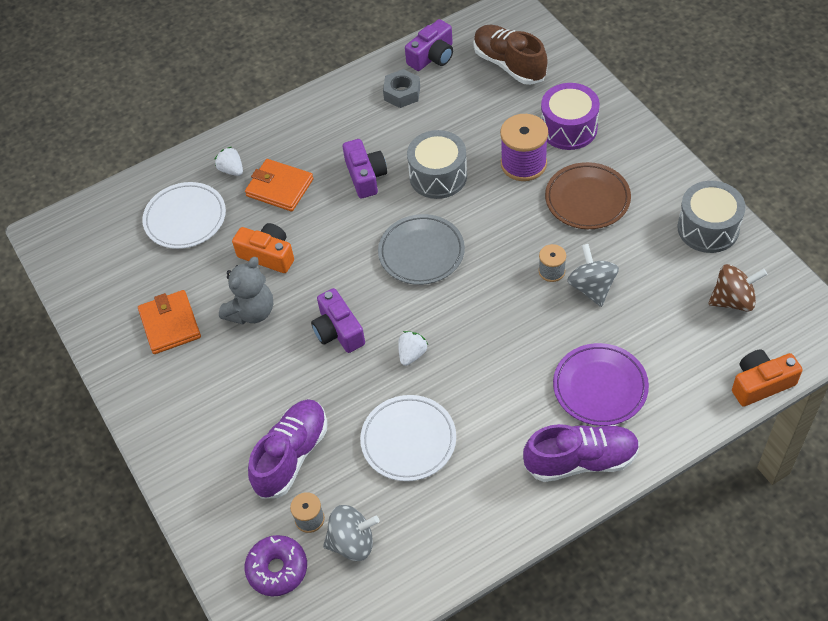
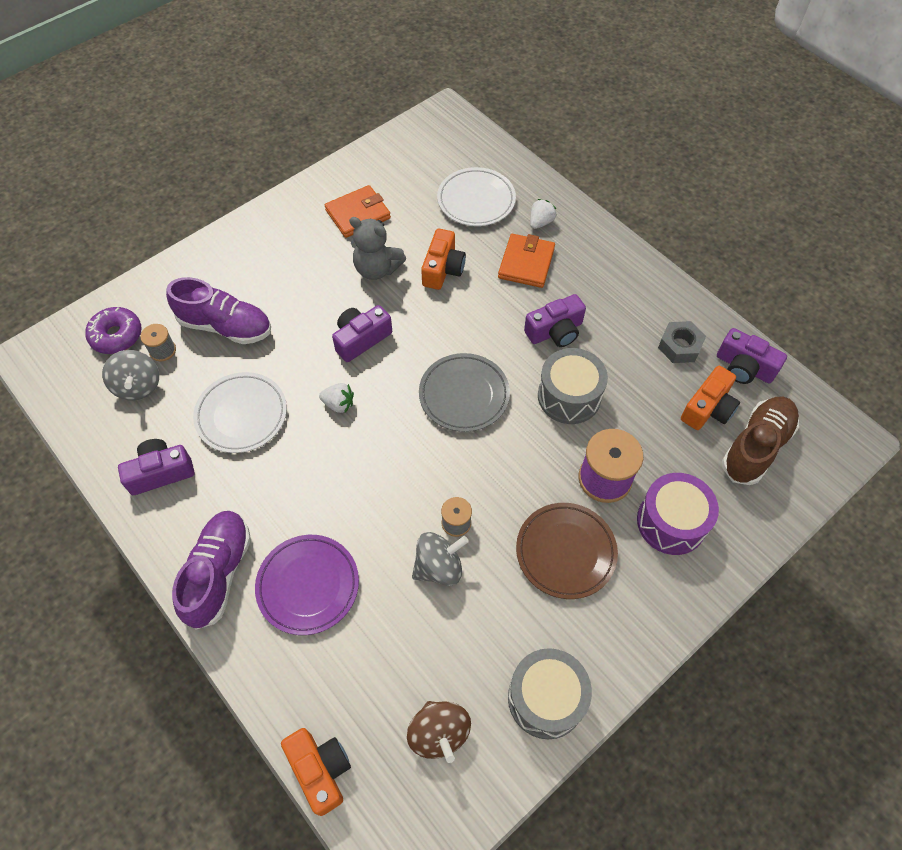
camera: 75 degrees right, 5 degrees up
purple shoe [523,424,640,482] -> purple shoe turned 150 degrees counterclockwise [172,511,251,630]
none -> purple camera [118,439,194,495]
none -> orange camera [681,366,740,430]

